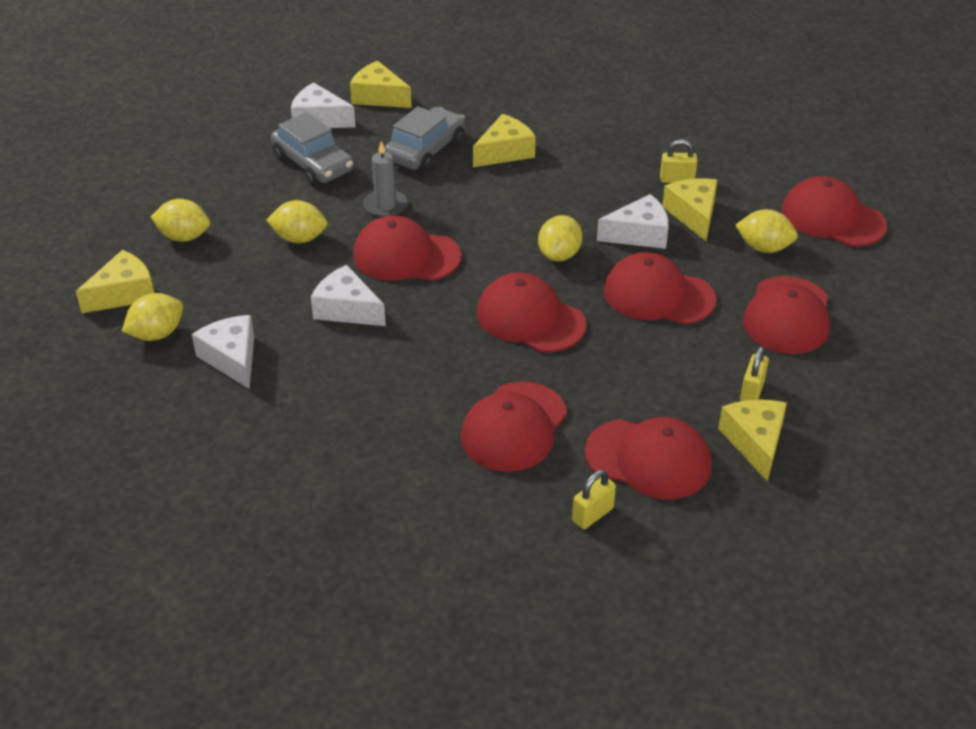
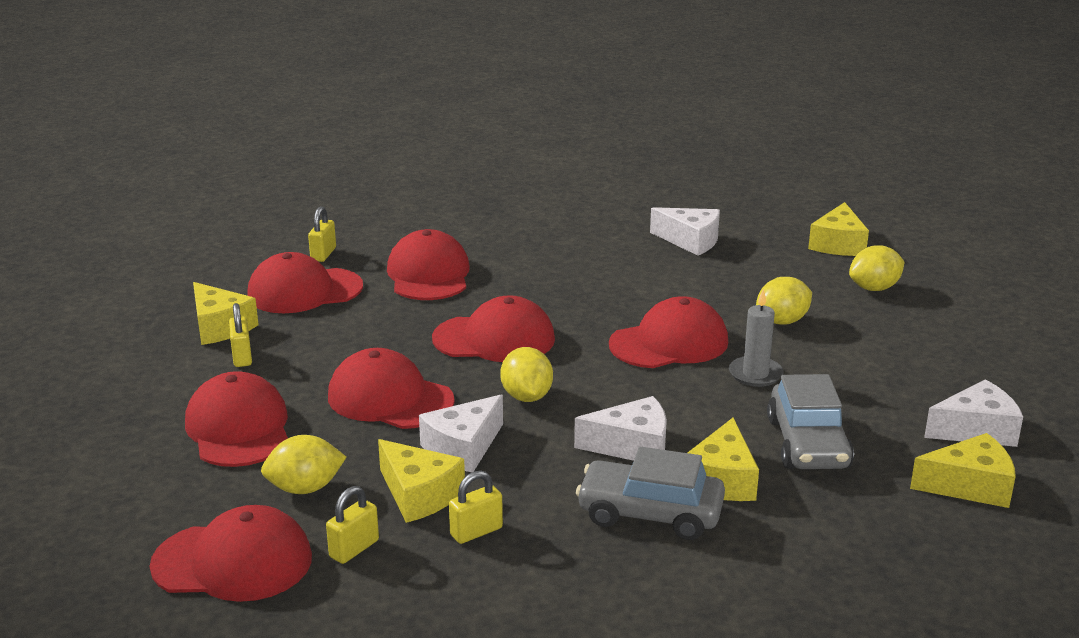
camera: 145 degrees right, 15 degrees down
yellow lemon [122,293,183,341] -> none
grey car [271,112,354,186] -> grey car moved to [576,447,725,540]
white cheese [311,265,386,326] -> white cheese moved to [574,396,667,461]
red cap [604,252,716,324] -> red cap turned 135 degrees counterclockwise [328,348,455,429]
none -> yellow padlock [326,486,379,564]

